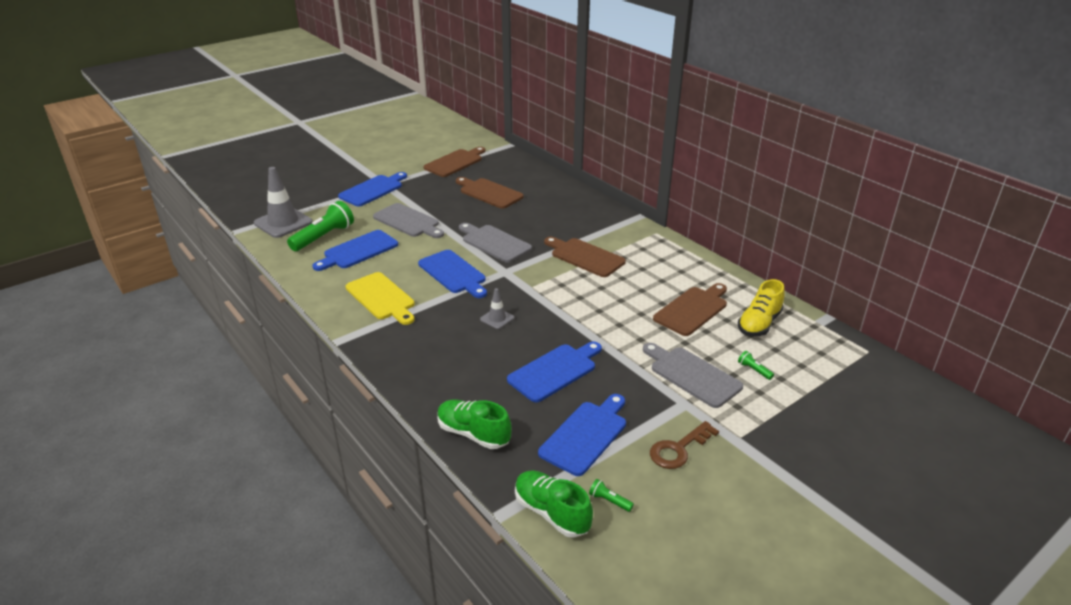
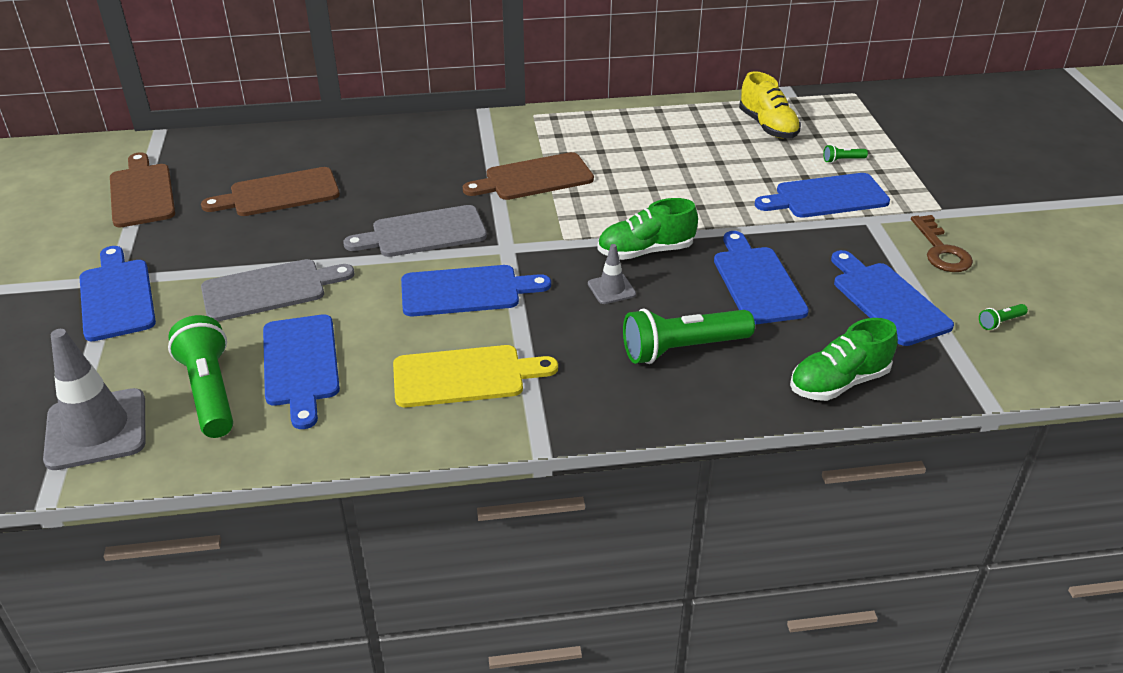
camera: 60 degrees left, 5 degrees up
green shoe [515,470,593,538] -> green shoe moved to [597,198,698,260]
grey cutting board [643,343,743,408] -> blue cutting board [755,173,890,218]
brown cutting board [653,283,727,336] -> none
none -> green flashlight [623,308,755,364]

